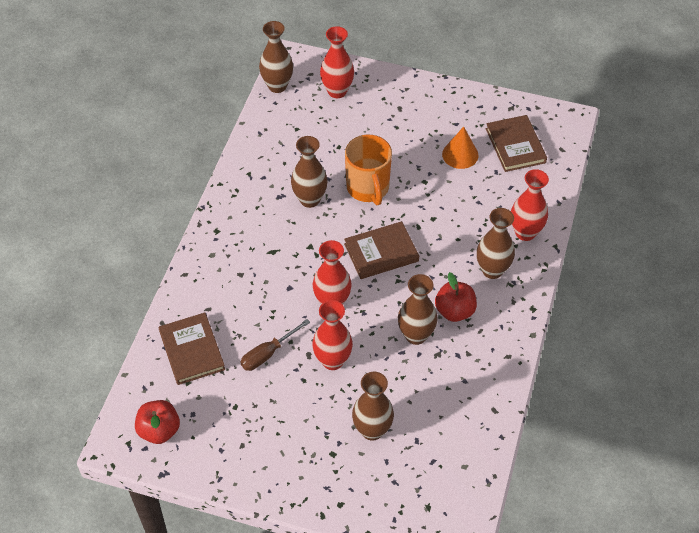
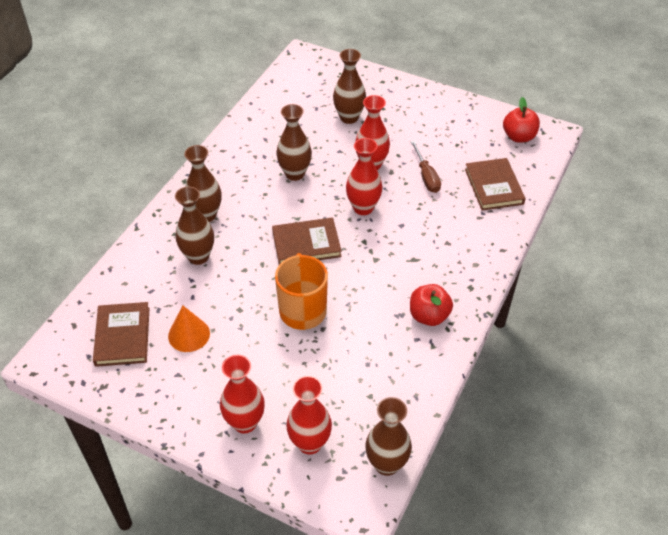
camera: 170 degrees left, 5 degrees down
brown screwdriver [240,319,310,371] -> brown screwdriver turned 105 degrees clockwise [410,140,441,193]
brown vase [291,136,328,208] -> brown vase moved to [175,186,214,265]
red apple [435,272,477,322] -> red apple moved to [410,284,453,326]
red vase [511,169,549,241] -> red vase moved to [220,355,265,434]

